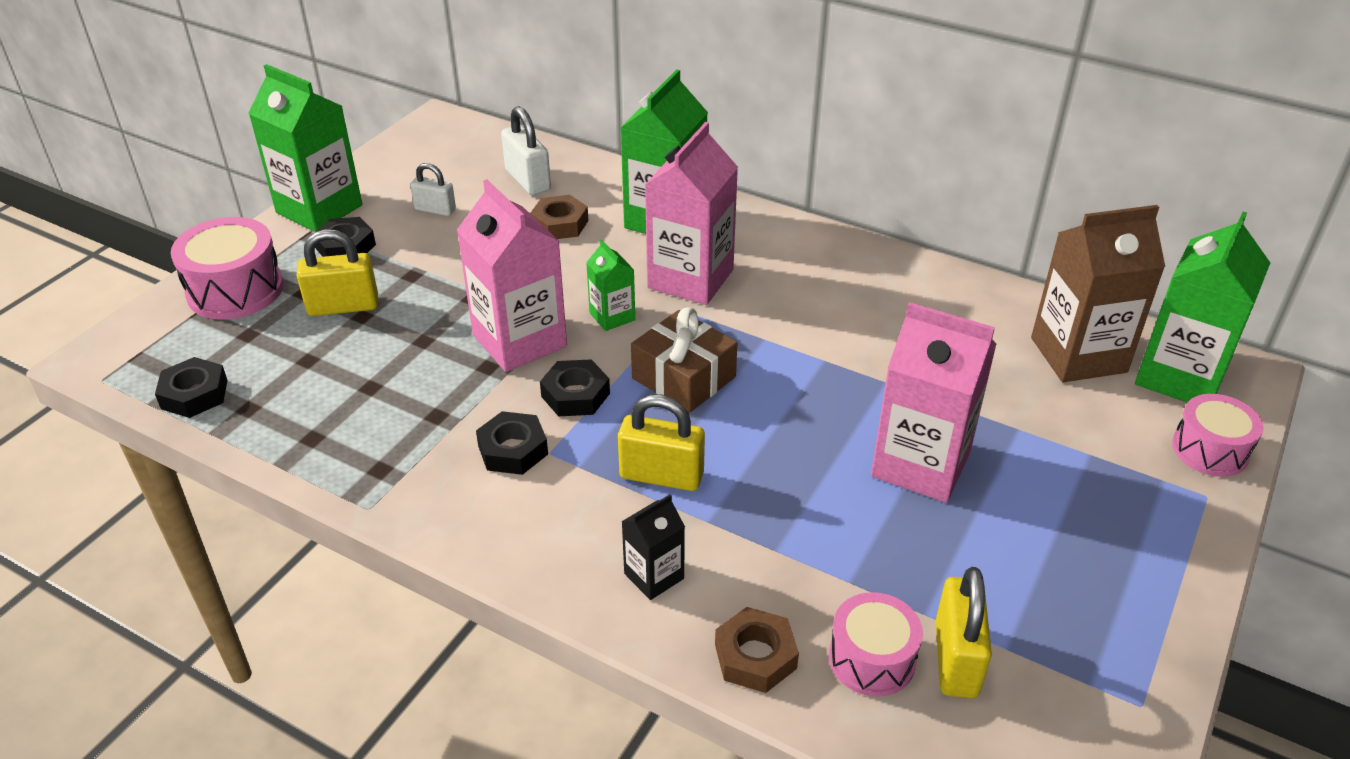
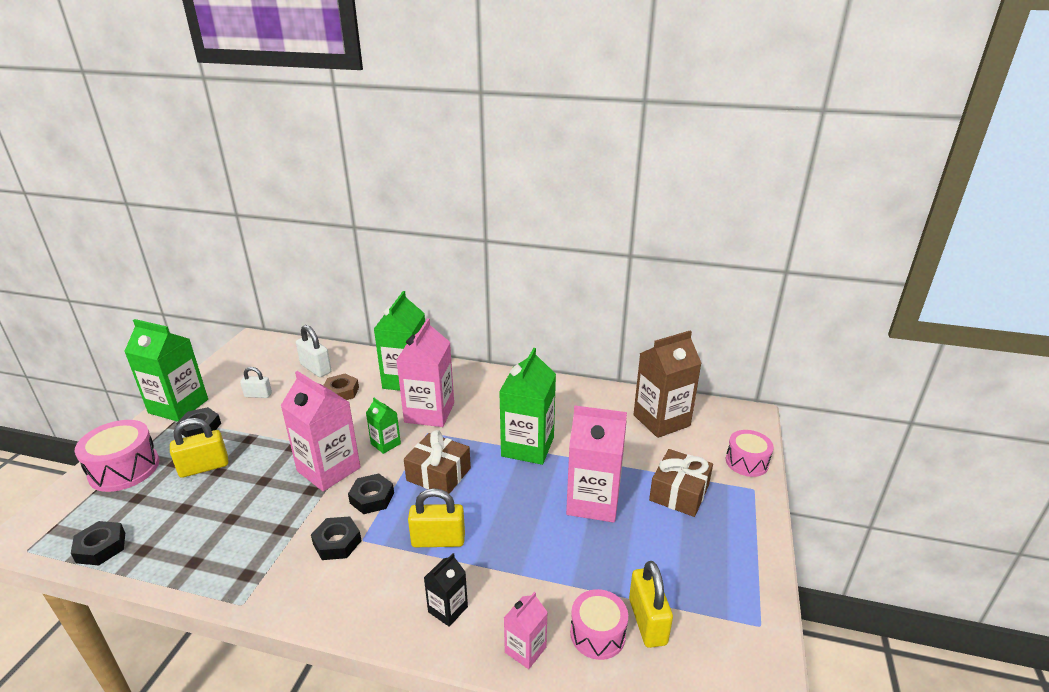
camera: 15 degrees left, 10 degrees down
brown nut [715,607,799,693] -> pink carton [504,592,548,669]
green carton [1135,212,1270,403] -> green carton moved to [499,348,556,465]
none -> brown gift [649,449,713,517]

